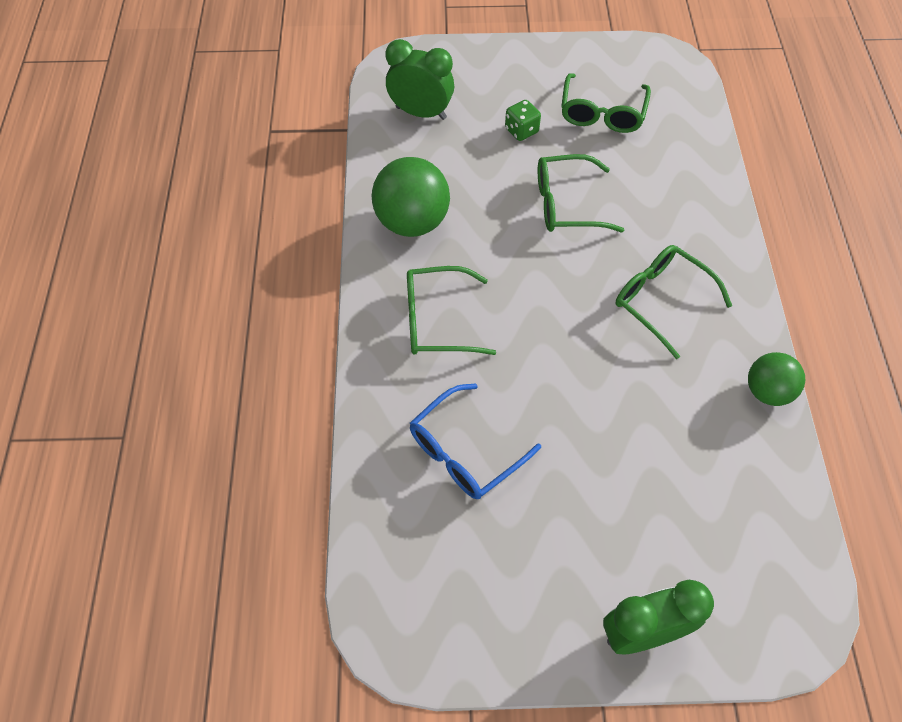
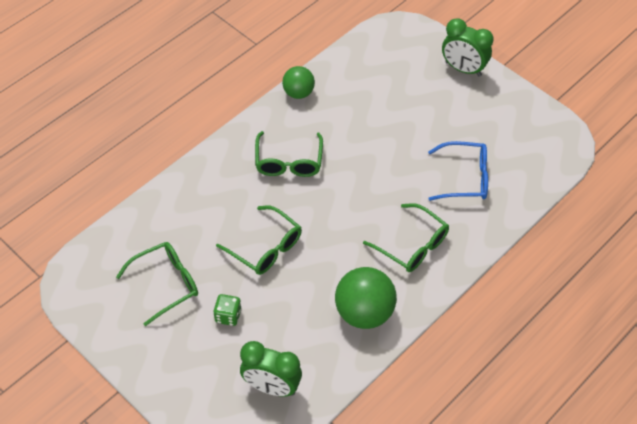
camera: 135 degrees left, 5 degrees down
green clock [385,39,454,120] -> green clock turned 45 degrees counterclockwise [240,341,302,397]

